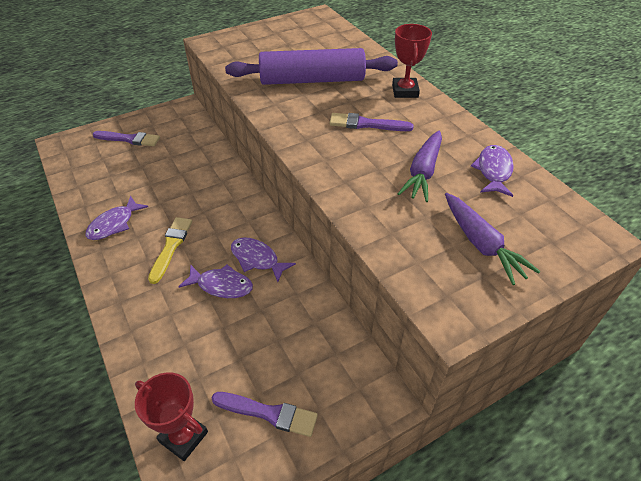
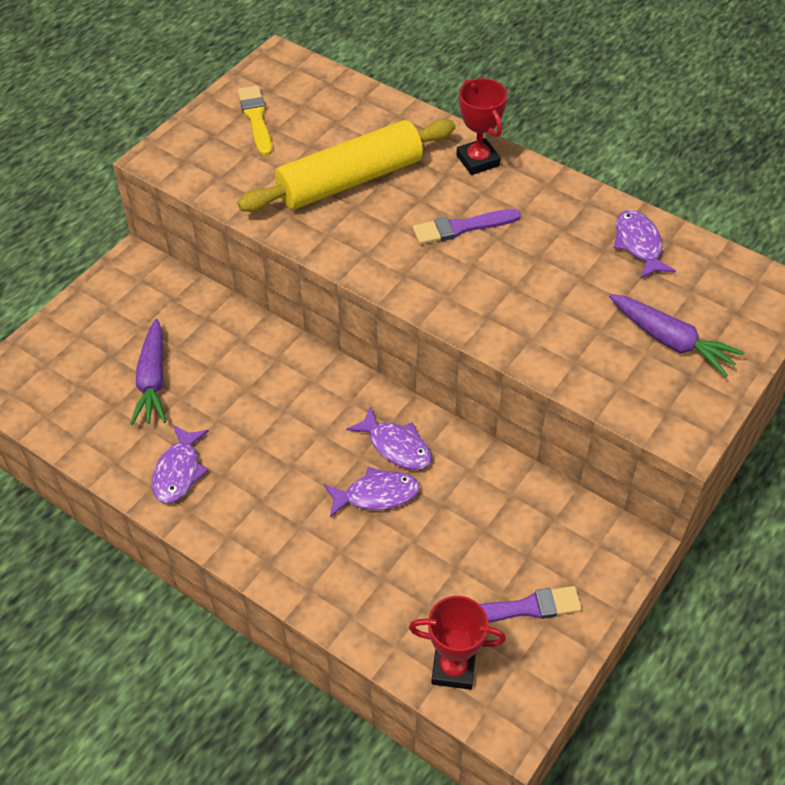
camera: 25 degrees left, 5 degrees up
purple brush [93,131,160,146] -> none
yellow brush [148,217,192,284] -> yellow brush moved to [238,86,272,156]
purple rolling pin [225,48,398,85] -> yellow rolling pin [237,119,456,212]
purple fish [231,237,296,282] -> purple fish turned 150 degrees counterclockwise [347,406,432,470]
purple carrot [398,130,442,202] -> purple carrot moved to [130,319,166,425]

